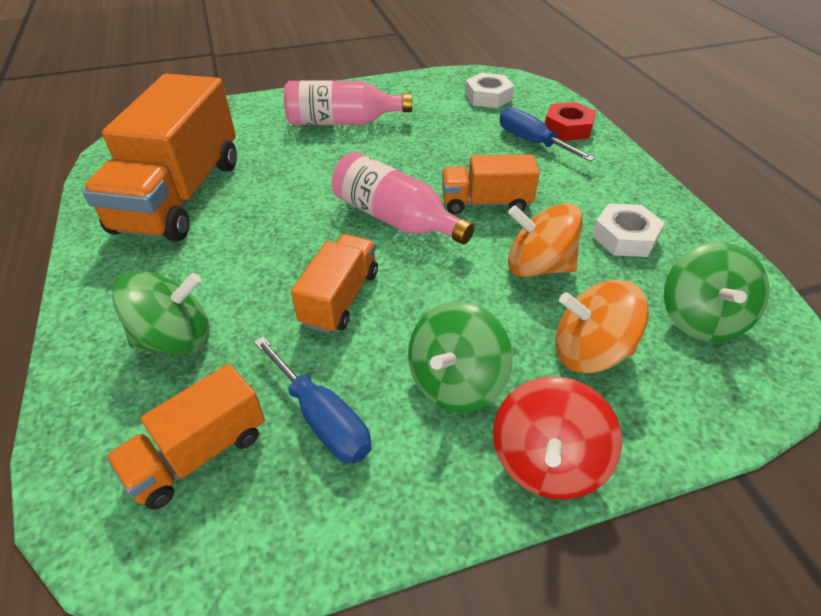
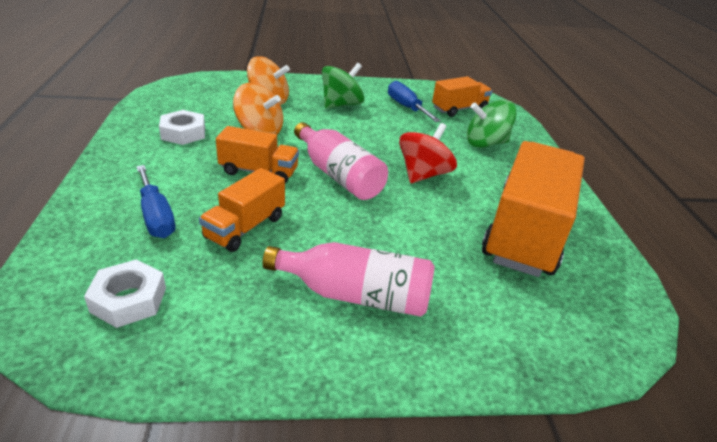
camera: 170 degrees left, 10 degrees down
orange truck [291,234,378,334] -> orange truck moved to [199,168,285,252]
red spinning top [493,376,622,500] -> red spinning top moved to [399,123,457,183]
red nut [545,102,596,141] -> none
green spinning top [664,242,770,342] -> none

